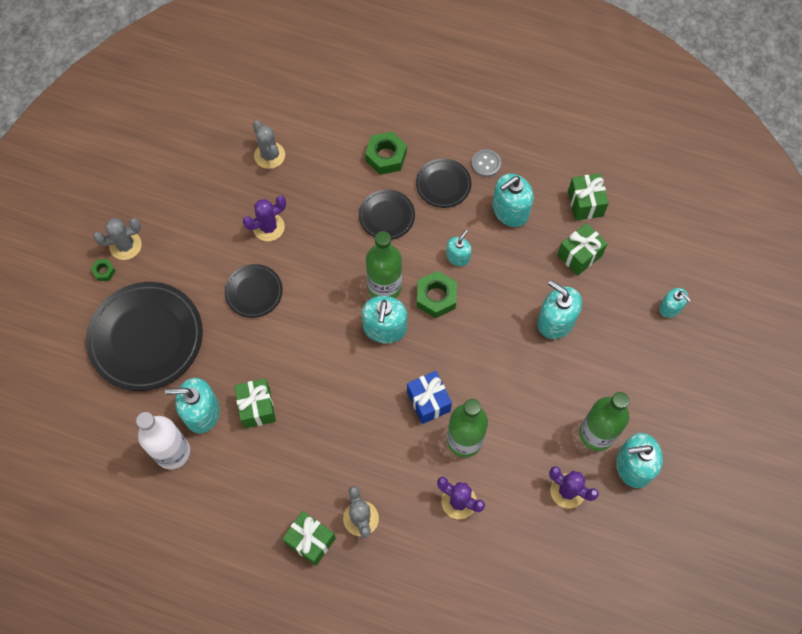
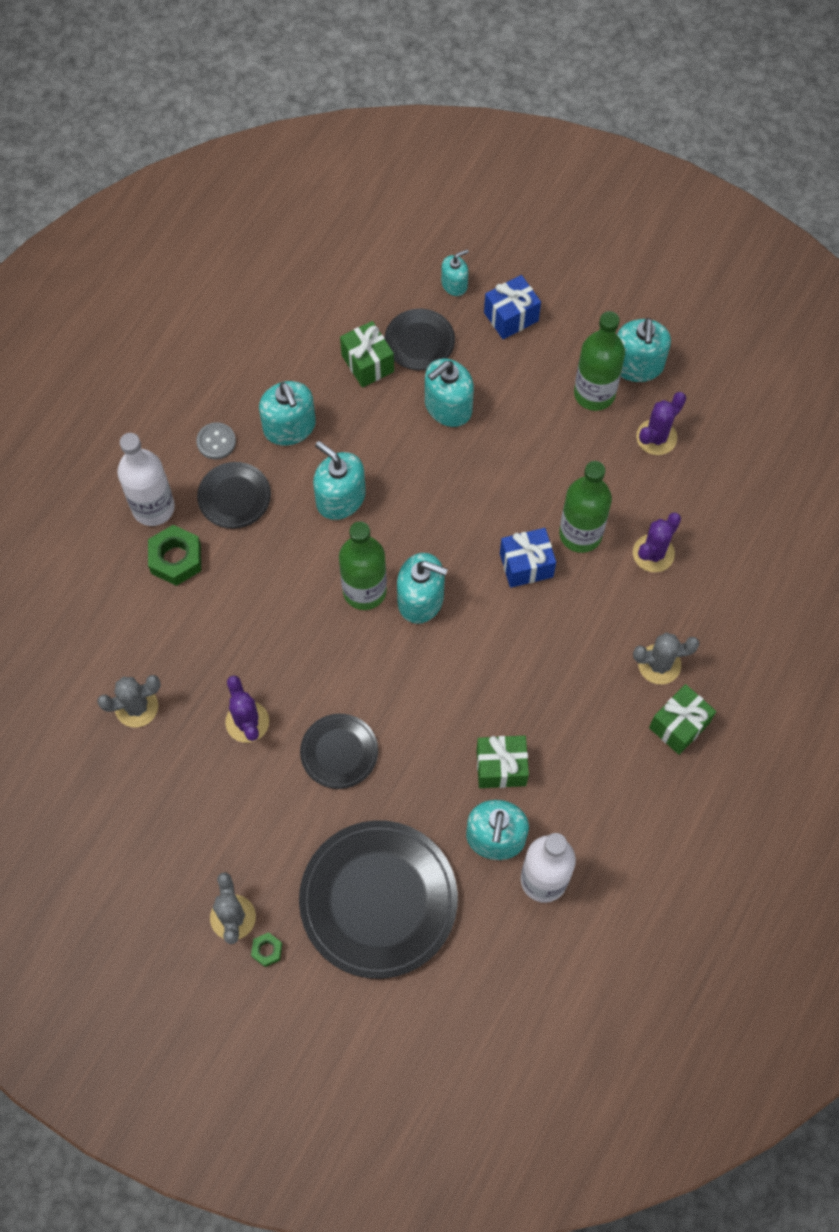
camera: 80 degrees left, 0 degrees up
black plate [359,189,415,240] -> black plate moved to [385,309,455,370]
green nut [417,271,457,318] -> none
turquoise soap dispenser [446,230,472,266] -> turquoise soap dispenser [313,441,366,520], size x1.70
green gift [568,173,609,221] -> none
none -> white bottle [117,433,175,526]
none -> blue gift [484,275,541,339]

